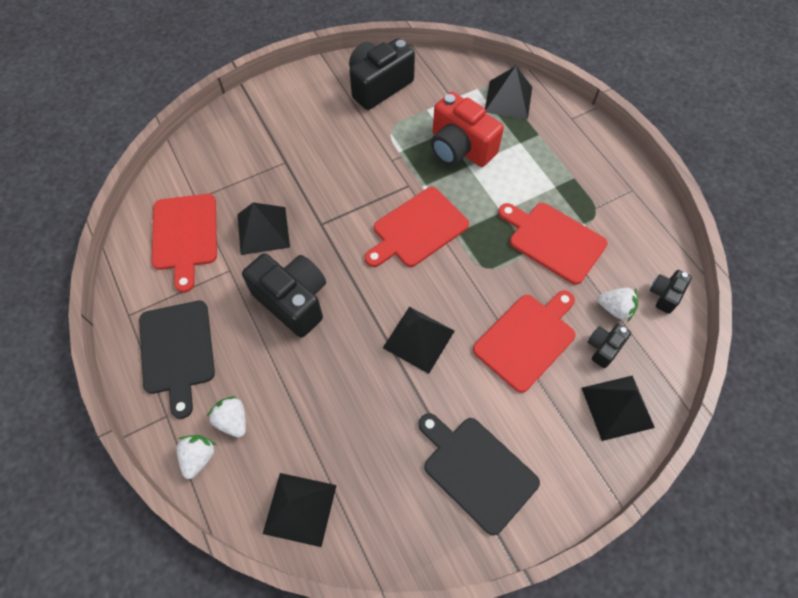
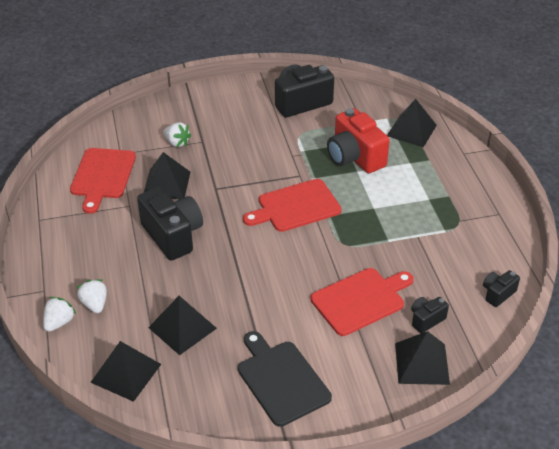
camera: 15 degrees right, 20 degrees down
black cutting board [139,301,215,419] -> none
black pyramid [383,307,454,374] -> black pyramid moved to [148,296,217,355]
red cutting board [498,203,608,285] -> none
white strawberry [598,288,638,321] -> white strawberry moved to [163,122,191,147]

